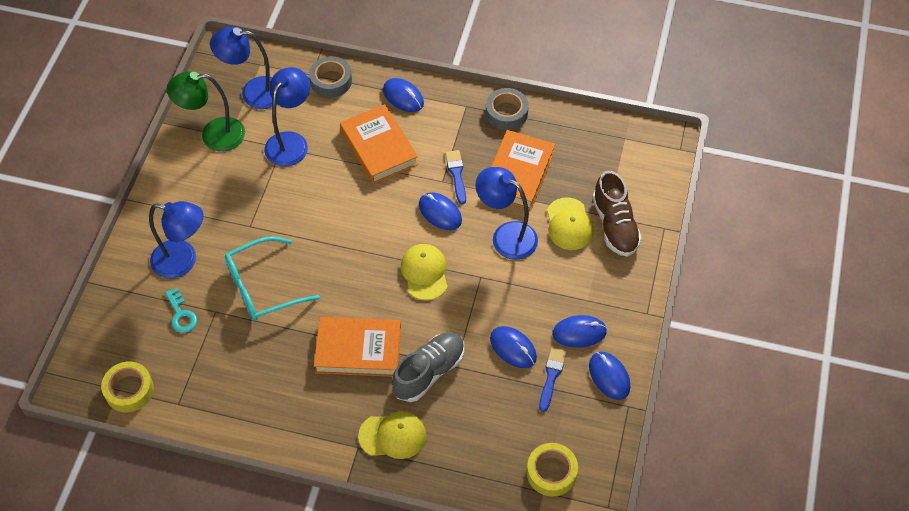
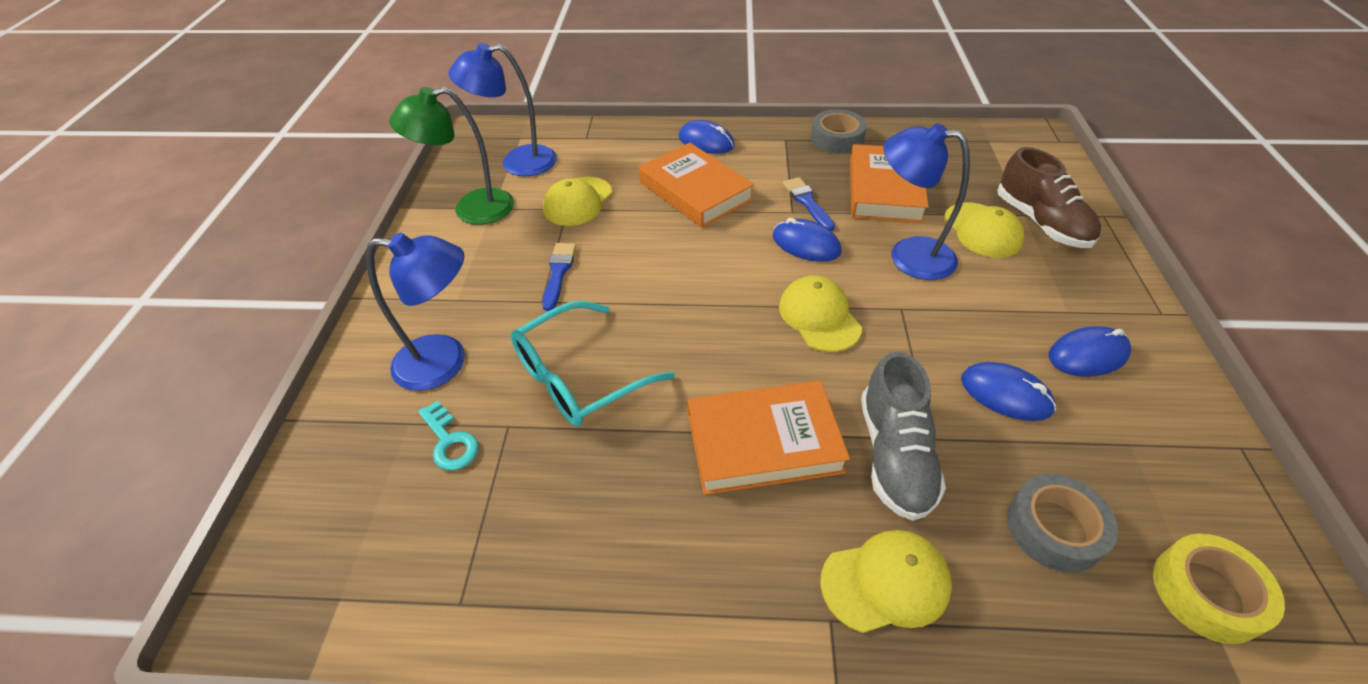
camera: 10 degrees left, 10 degrees down
yellow tape [101,361,154,412] -> none
blue lamp [264,67,310,167] -> yellow cap [543,177,612,226]
grey tape [309,56,352,98] -> grey tape moved to [1007,474,1118,573]
grey shoe [392,332,464,402] -> grey shoe turned 150 degrees clockwise [861,351,946,521]
blue brush [539,348,567,412] -> blue brush moved to [542,243,576,311]
blue mouse [589,352,630,400] -> none

